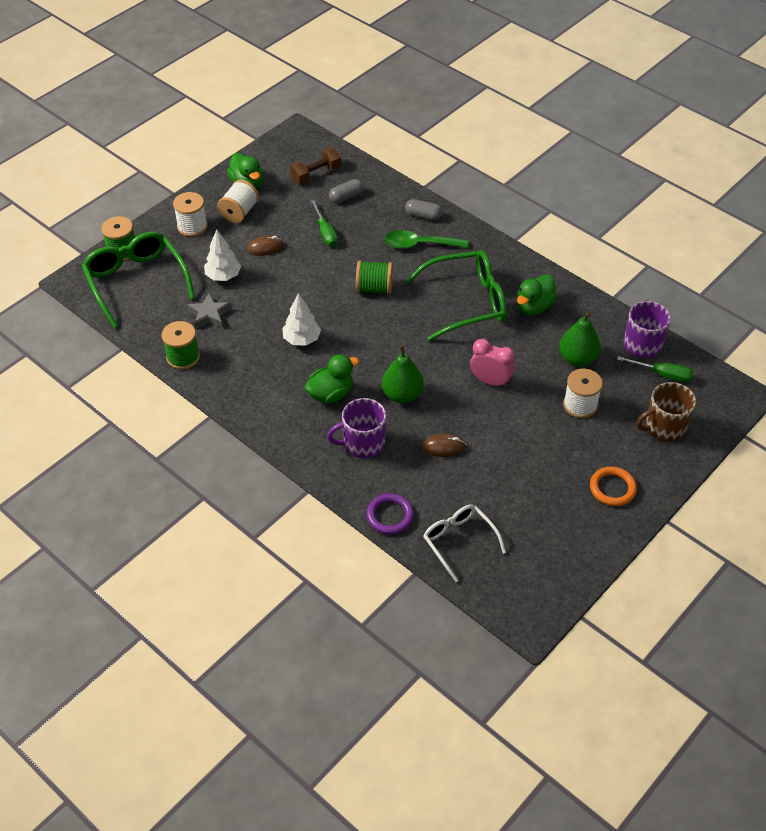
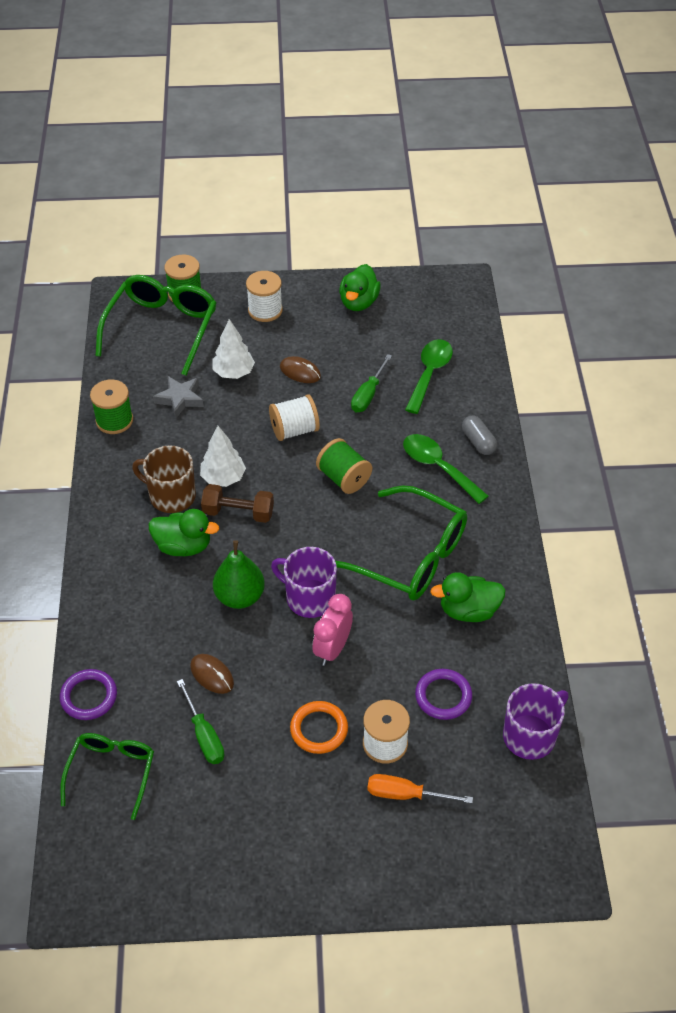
camera: 45 degrees right, 0 degrees up
white spool [217,180,259,223] -> white spool moved to [269,395,320,441]
brown dumbbell [290,148,341,184] -> brown dumbbell moved to [201,484,274,523]
purple mug [327,398,386,458] -> purple mug moved to [271,547,337,618]
grey capsule [329,179,364,203] -> green spoon [405,339,453,414]
white glasses [423,504,506,582] -> green glasses [60,733,154,820]
pink clock [470,339,515,387] -> pink clock turned 135 degrees counterclockwise [312,594,353,666]
green pear [559,311,601,367] -> purple ring [415,669,472,720]
orange ring [590,467,637,506] -> orange ring moved to [290,701,348,754]
green screwdriver [617,356,694,382] -> green screwdriver moved to [177,679,224,764]
brown mug [636,382,696,442] -> brown mug moved to [132,446,196,513]
none -> orange screwdriver [367,774,473,803]

